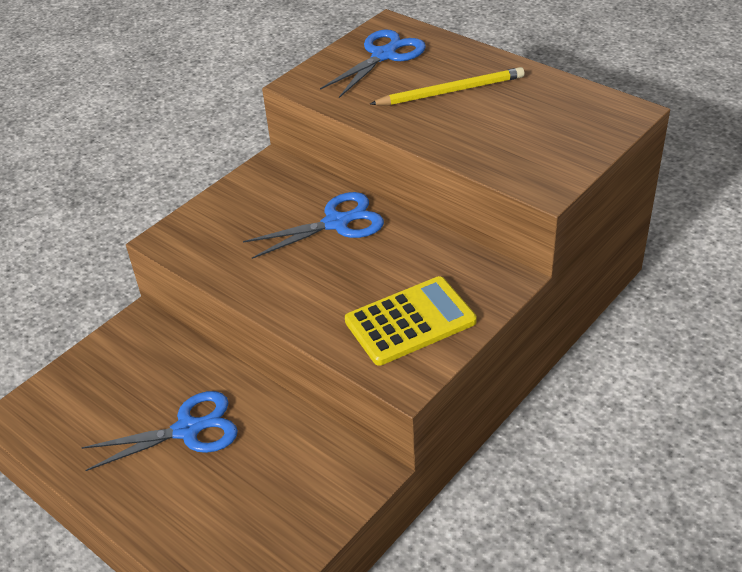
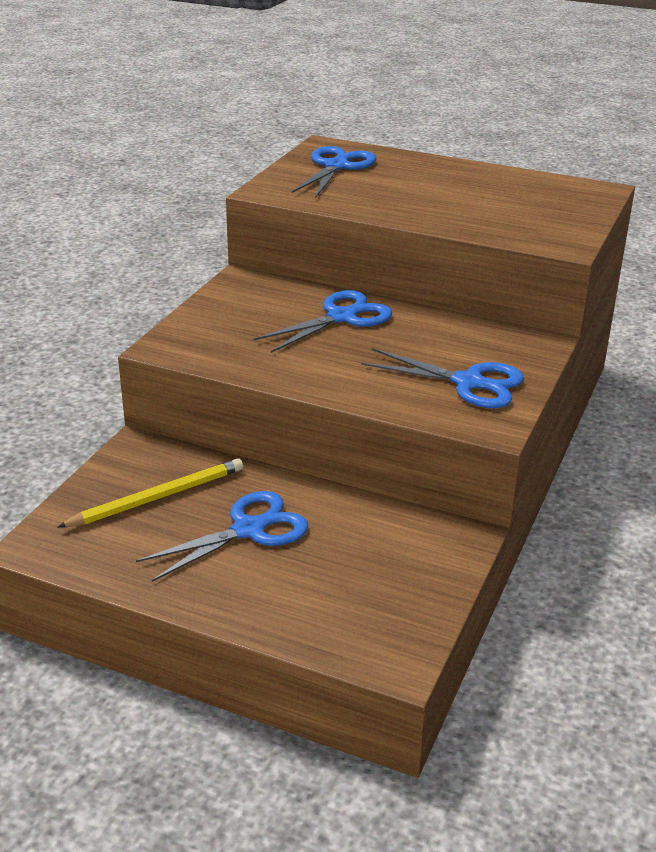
camera: 20 degrees left, 10 degrees down
yellow calculator [345,276,477,365] -> blue scissors [361,348,524,408]
yellow pencil [370,67,524,105] -> yellow pencil moved to [57,458,243,527]

